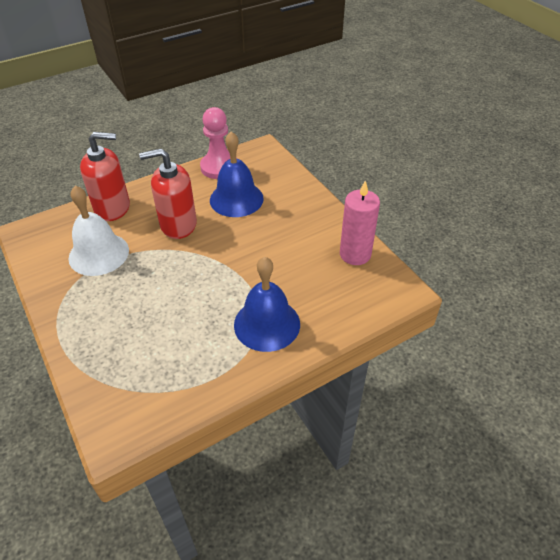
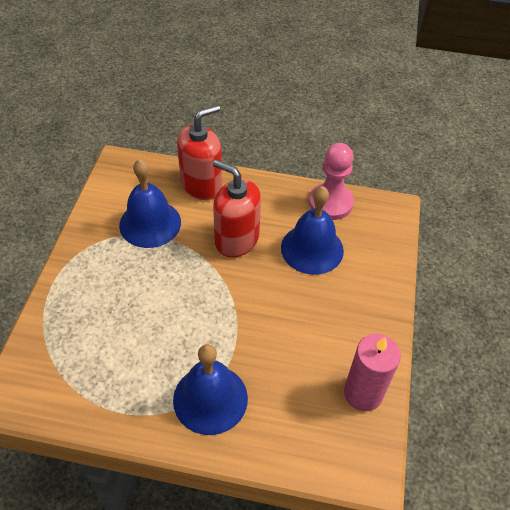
camera: 40 degrees right, 5 degrees up
white bell [68,186,129,276] -> blue bell [119,159,181,248]
red soap dispenser [80,132,130,221] -> red soap dispenser turned 75 degrees counterclockwise [177,105,222,200]

